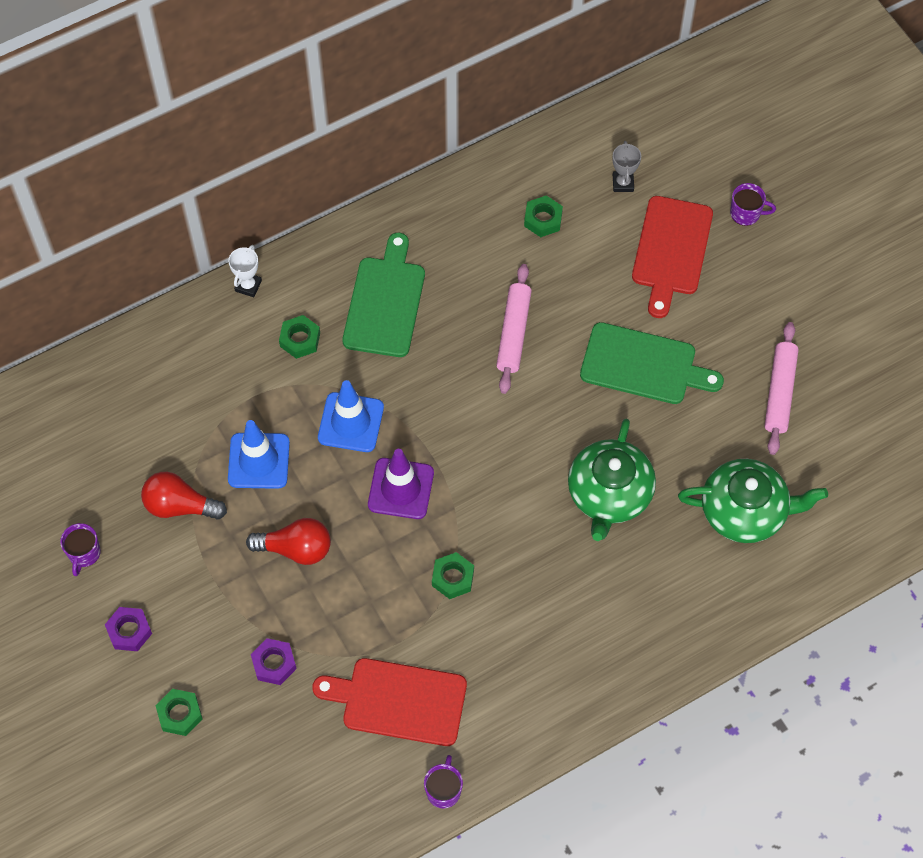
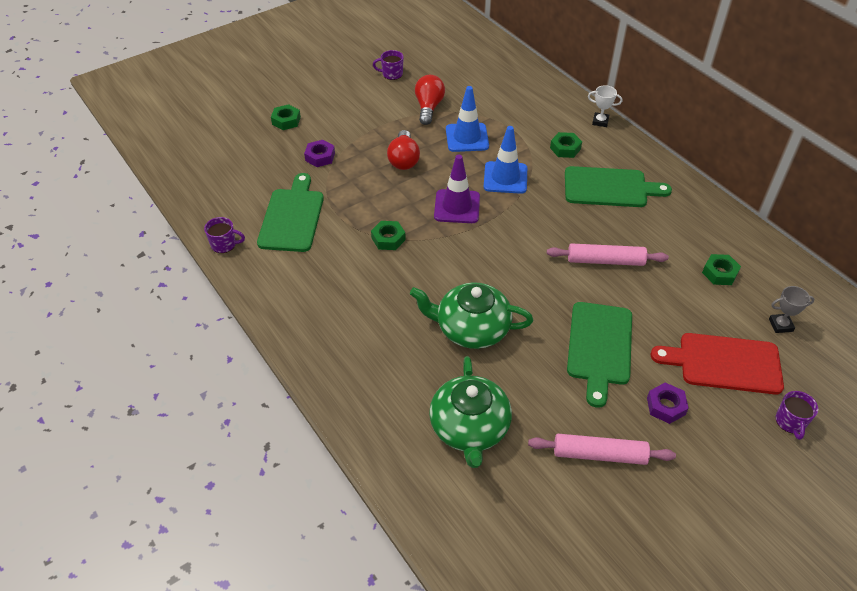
camera: 85 degrees right, 15 degrees down
purple nut [105,607,152,651] -> purple nut moved to [647,382,689,424]
red cutting board [312,658,467,746] -> green cutting board [257,173,324,252]

